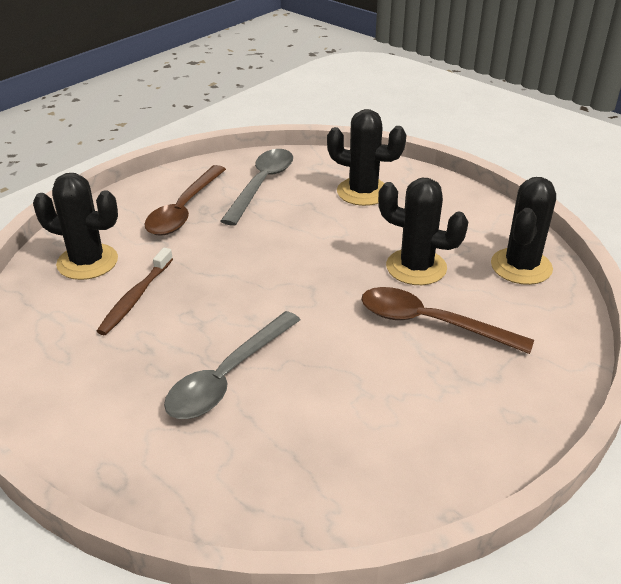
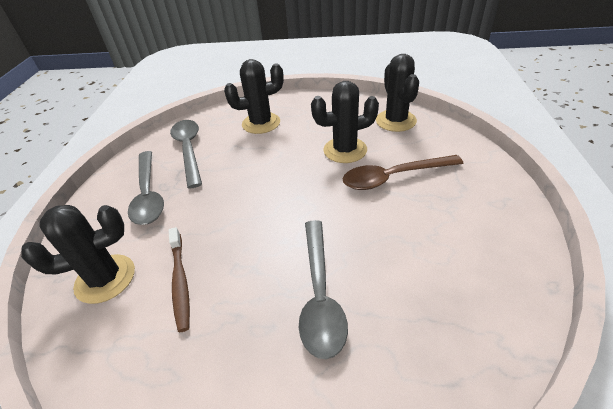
camera: 35 degrees left, 5 degrees up
brown spoon [144,165,226,236] -> grey spoon [128,151,164,225]

